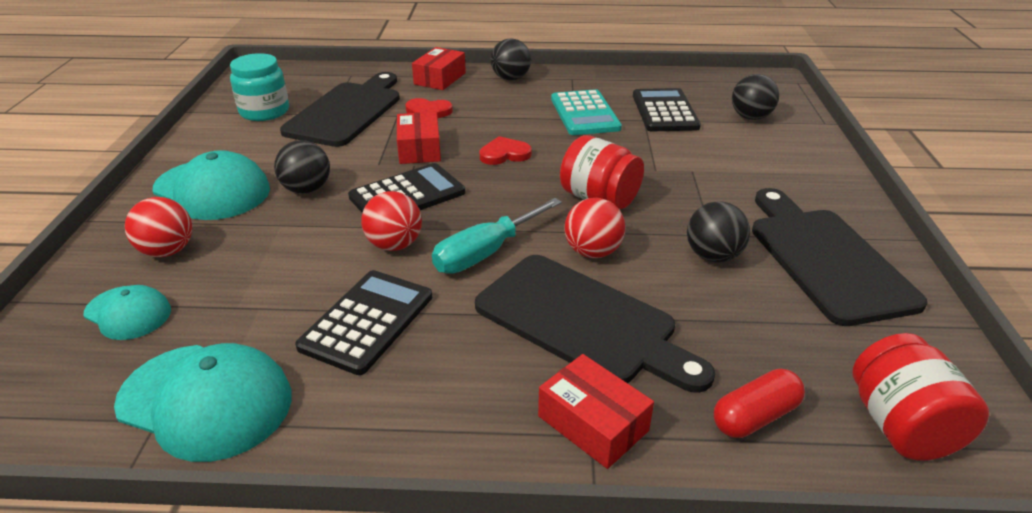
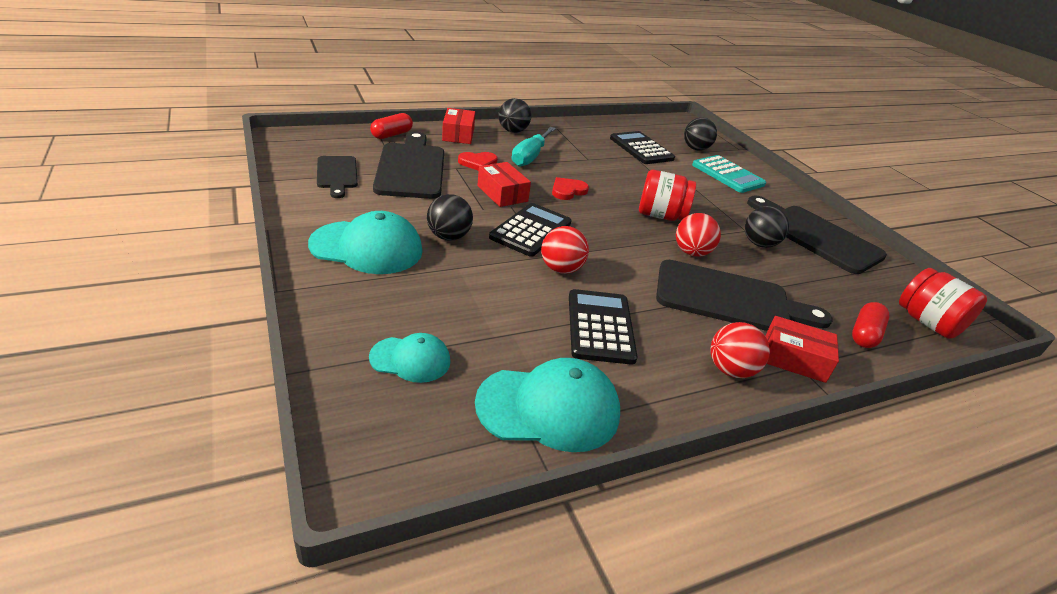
camera: 30 degrees left, 0 degrees up
red ball [125,197,192,257] -> red ball moved to [710,322,770,378]
turquoise jar [230,53,289,121] -> black cutting board [317,156,358,198]
turquoise screwdriver [432,198,562,274] -> turquoise screwdriver moved to [512,127,556,167]
turquoise calculator [551,89,622,135] -> turquoise calculator moved to [692,155,766,193]
none -> red capsule [370,113,413,139]

